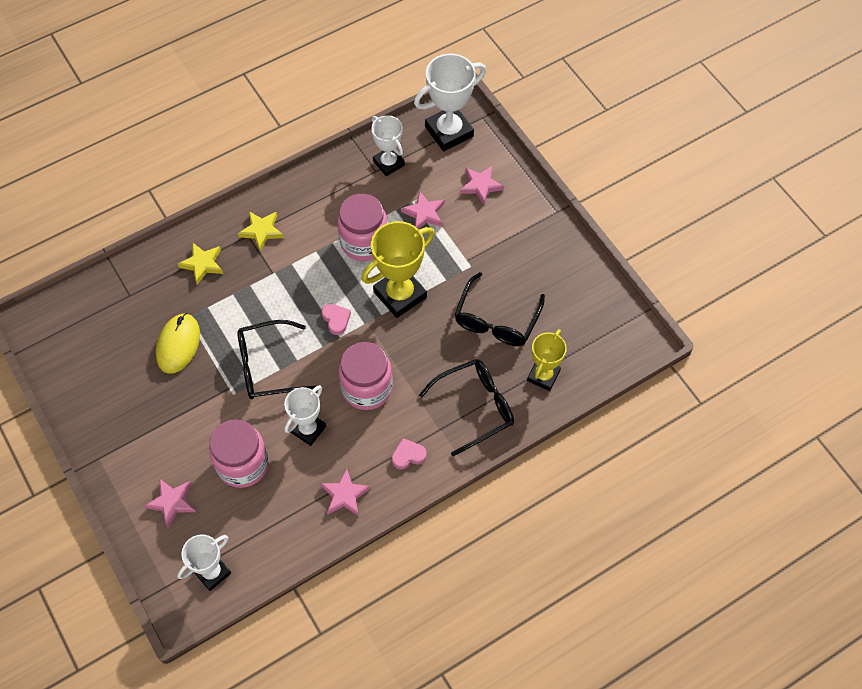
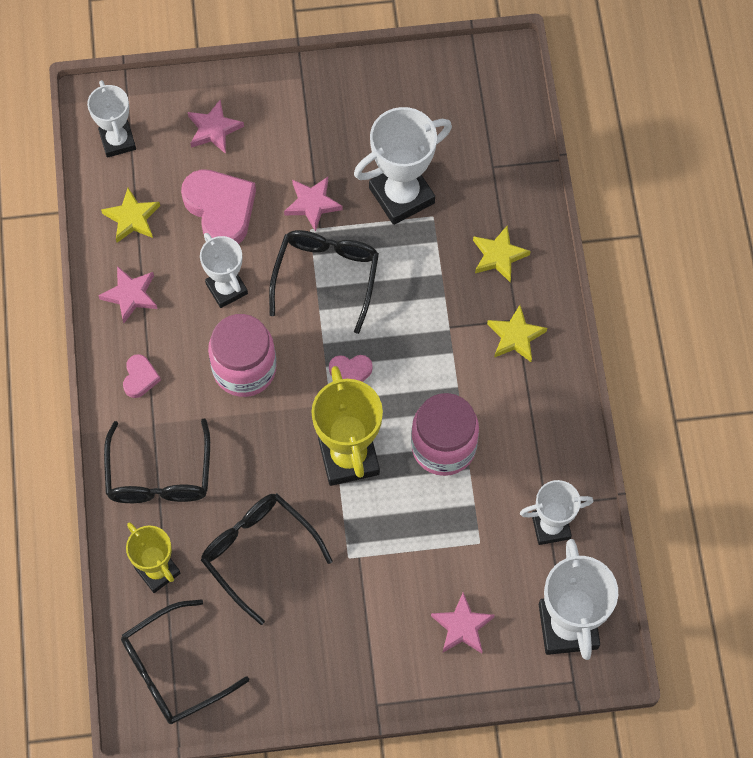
camera: 115 degrees right, 5 degrees up
yellow mouse [156,313,200,374] -> white trophy [354,107,452,225]
pink jar [209,419,269,488] -> pink heart [181,169,256,244]
pink star [401,191,445,229] -> pink star moved to [284,177,343,232]
none -> yellow star [101,188,160,243]
none -> black glasses [121,599,249,724]

